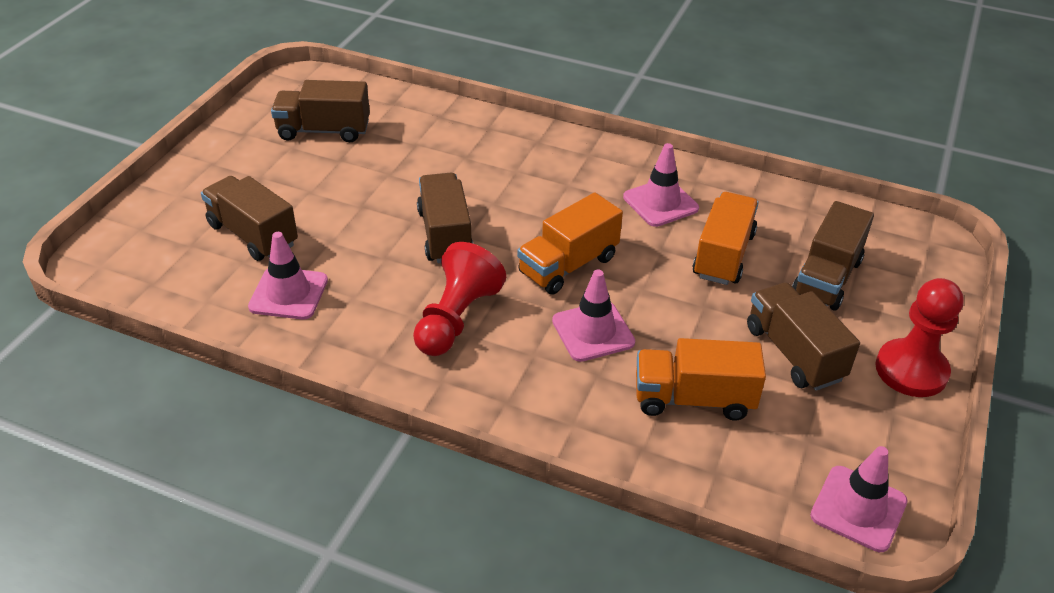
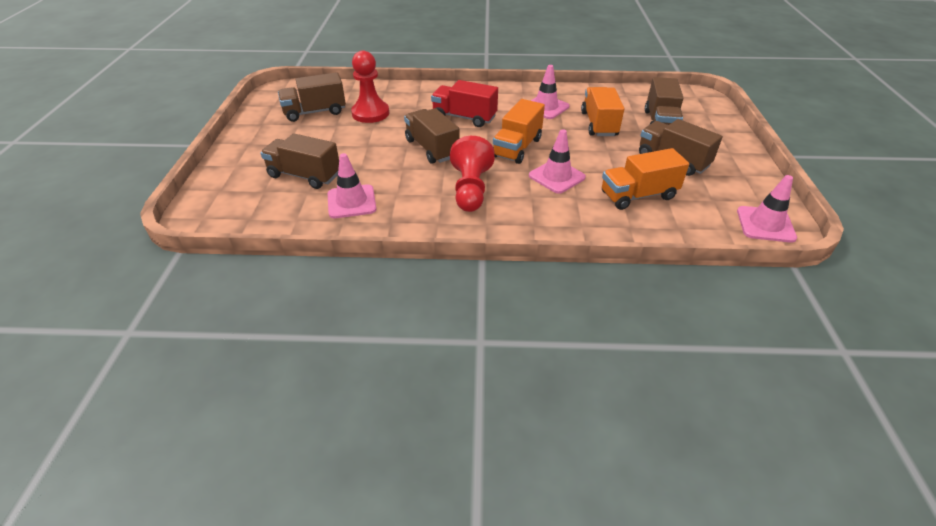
camera: 20 degrees left, 0 degrees up
red pawn [875,278,964,397] -> red pawn moved to [351,51,389,123]
none -> red truck [431,80,498,127]

